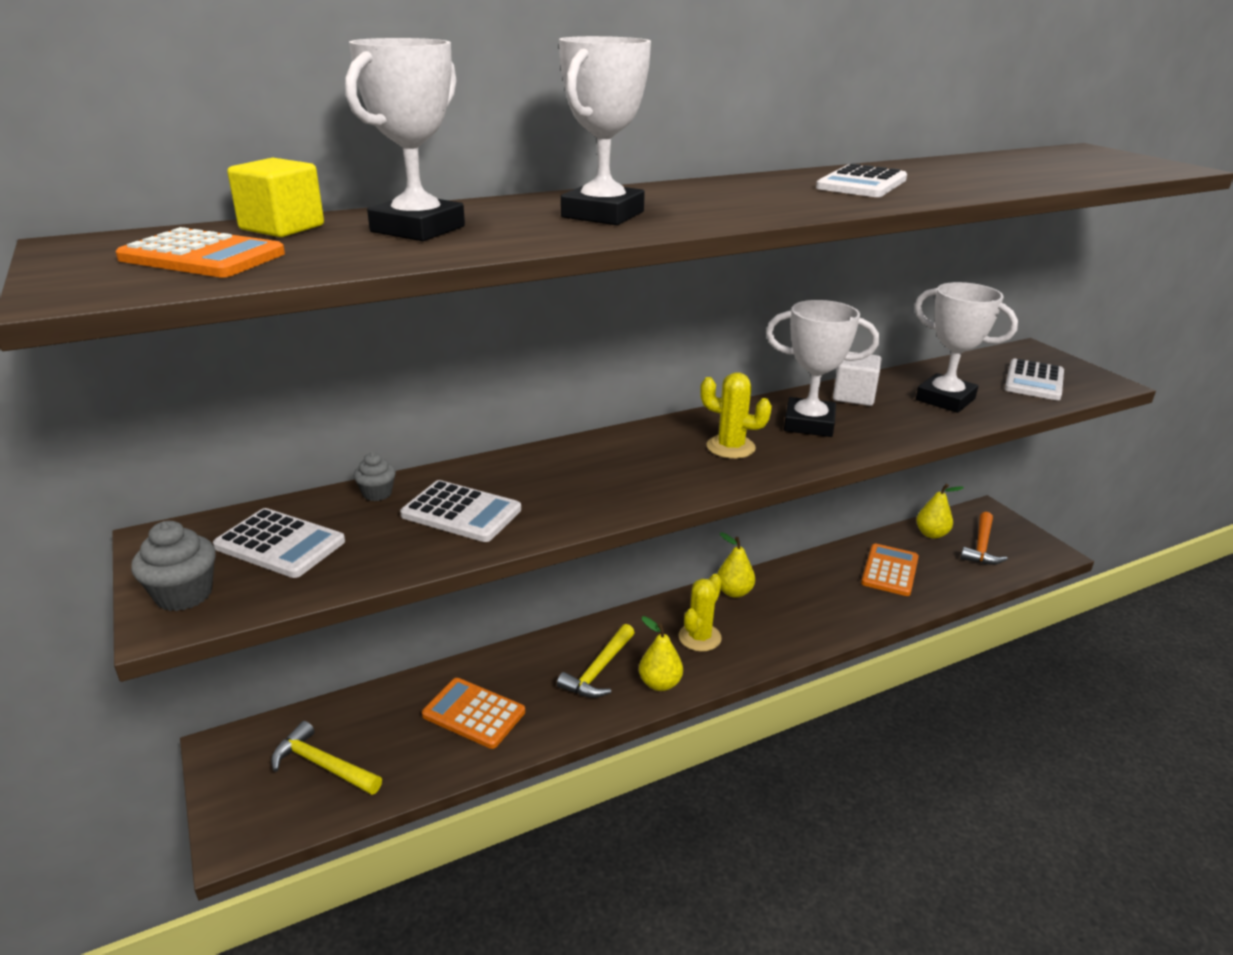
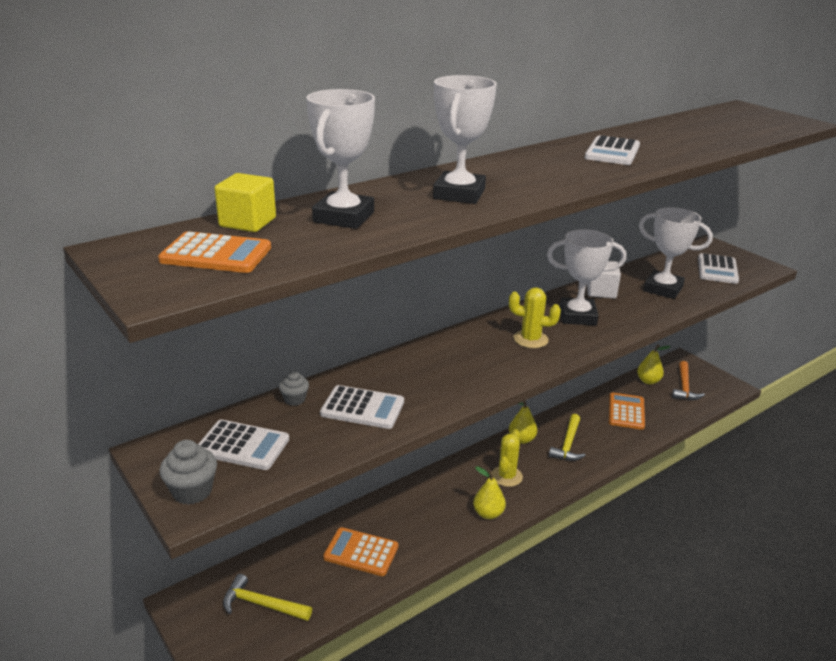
camera: 10 degrees left, 0 degrees up
yellow hammer [557,624,635,698] -> yellow hammer moved to [549,414,586,461]

